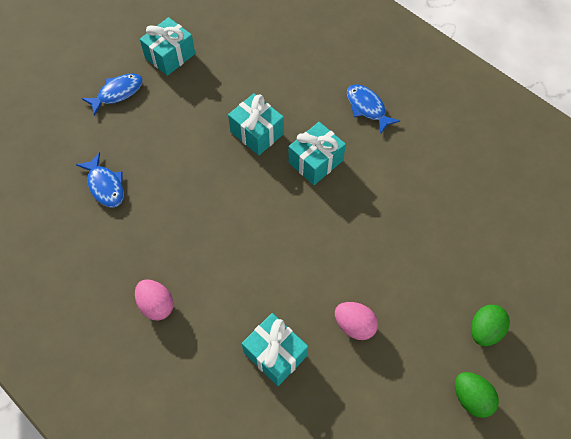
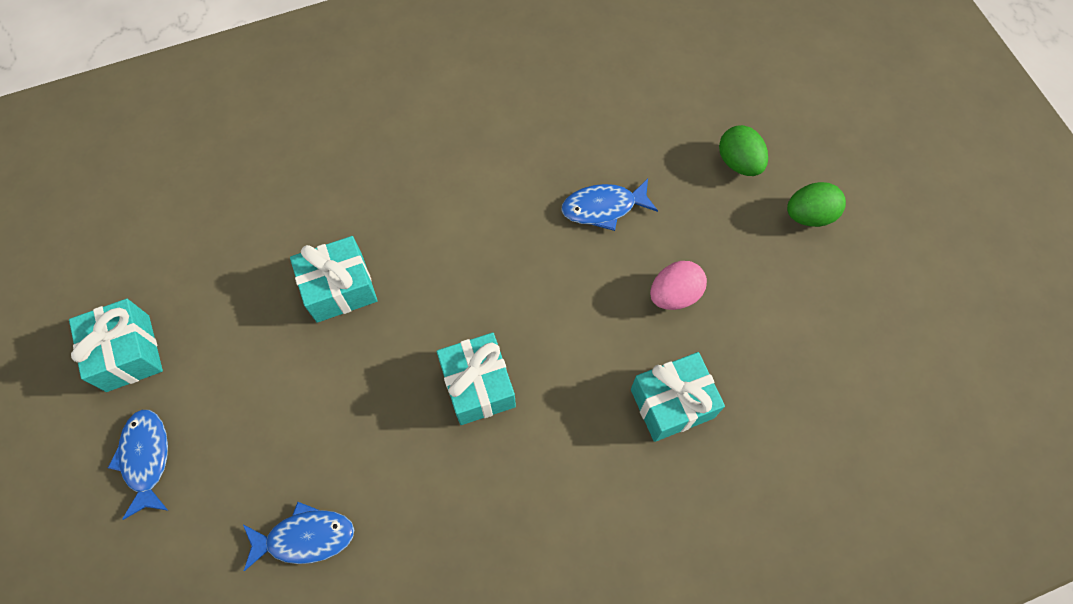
camera: 65 degrees left, 5 degrees up
pink egg [135,279,174,321] -> none
turquoise gift [289,122,346,185] -> turquoise gift moved to [437,333,516,425]
blue fish [347,84,400,133] -> blue fish moved to [562,179,658,231]

